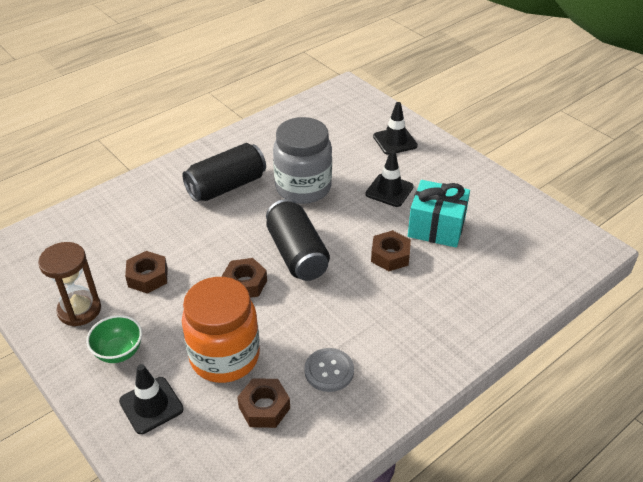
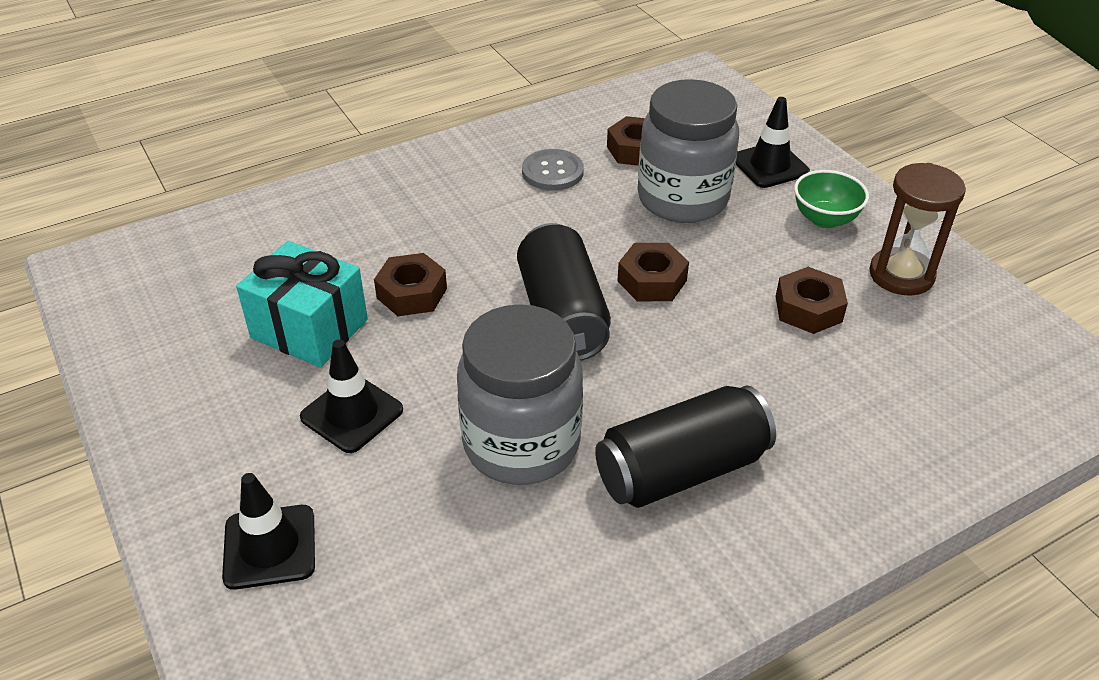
camera: 170 degrees left, 0 degrees up
orange jar [182,277,260,383] -> grey jar [638,79,739,223]

